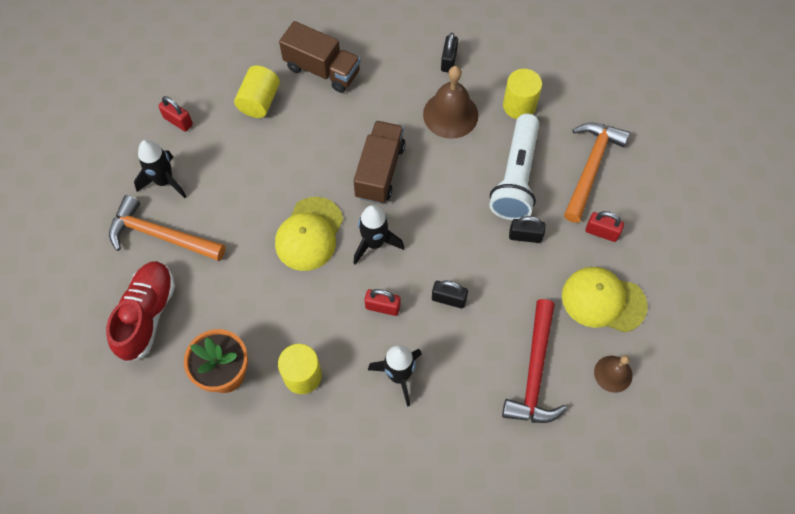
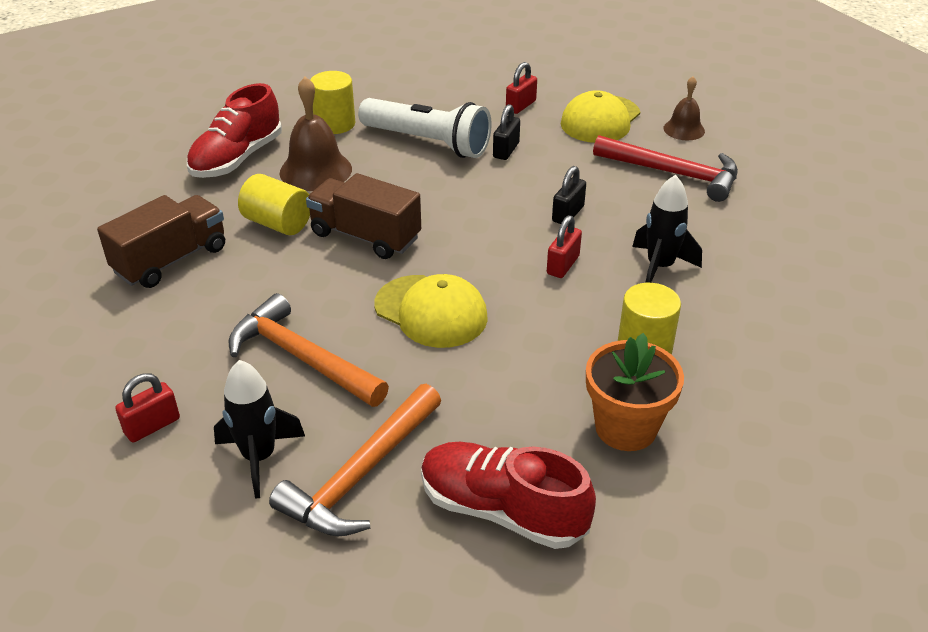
camera: 75 degrees left, 25 degrees down
yellow cylinder [234,65,280,118] -> yellow cylinder moved to [238,174,310,235]
black rocket [353,205,404,265] -> none
black padlock [441,32,458,73] -> red shoe [187,83,282,178]
orange hammer [564,123,630,223] -> orange hammer moved to [228,293,389,407]

